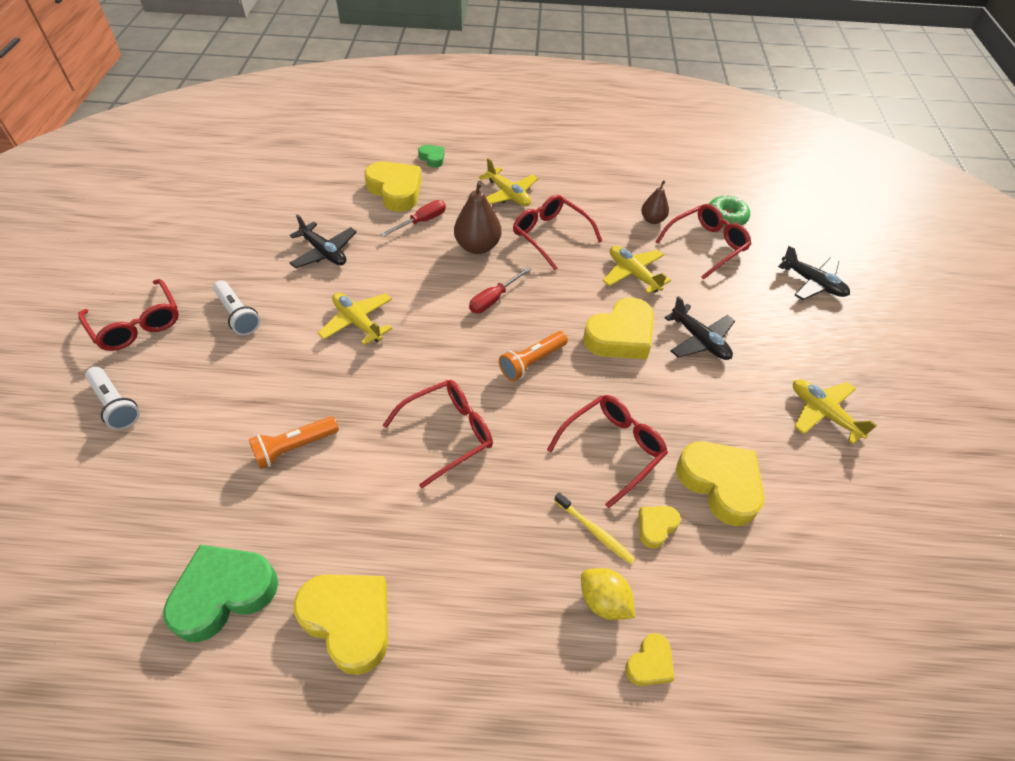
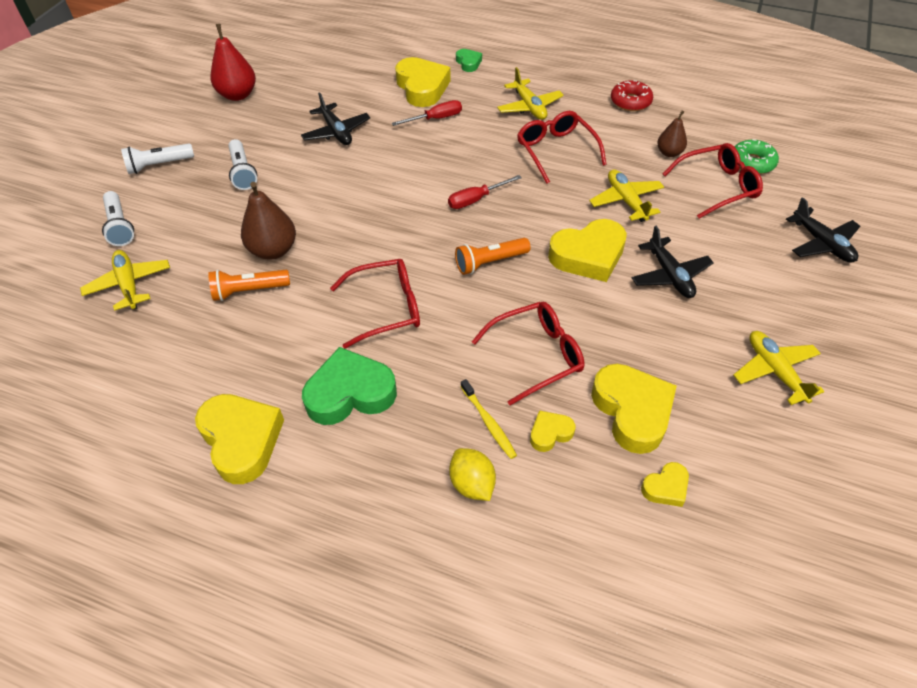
camera: 20 degrees right, 0 degrees up
red glasses [78,279,179,351] -> white flashlight [121,144,194,174]
green heart [163,545,278,642] -> green heart moved to [302,347,397,425]
yellow plane [318,293,392,346] -> yellow plane moved to [80,250,170,311]
brown pear [454,181,501,254] -> brown pear moved to [241,182,296,260]
yellow heart [625,633,674,686] -> yellow heart moved to [641,462,689,507]
none -> red pear [211,24,256,101]
none -> red donut [611,80,653,111]

